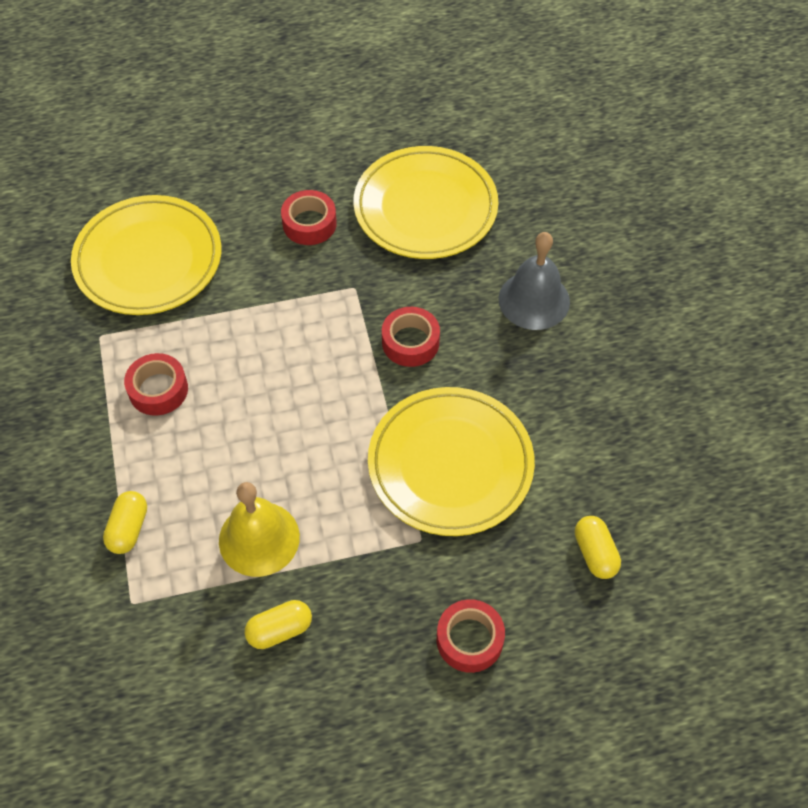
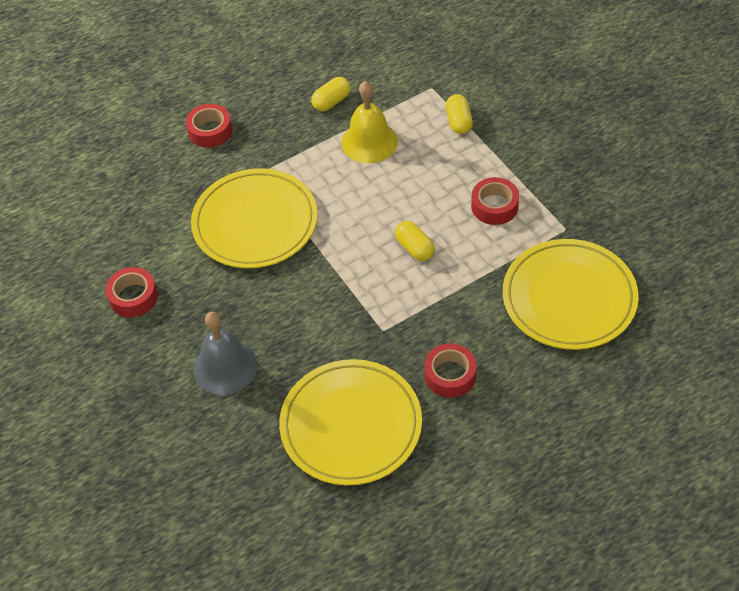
camera: 165 degrees right, 5 degrees down
red tape [382,307,440,367] -> red tape moved to [105,267,158,317]
yellow capsule [575,516,621,579] -> yellow capsule moved to [395,221,435,261]

